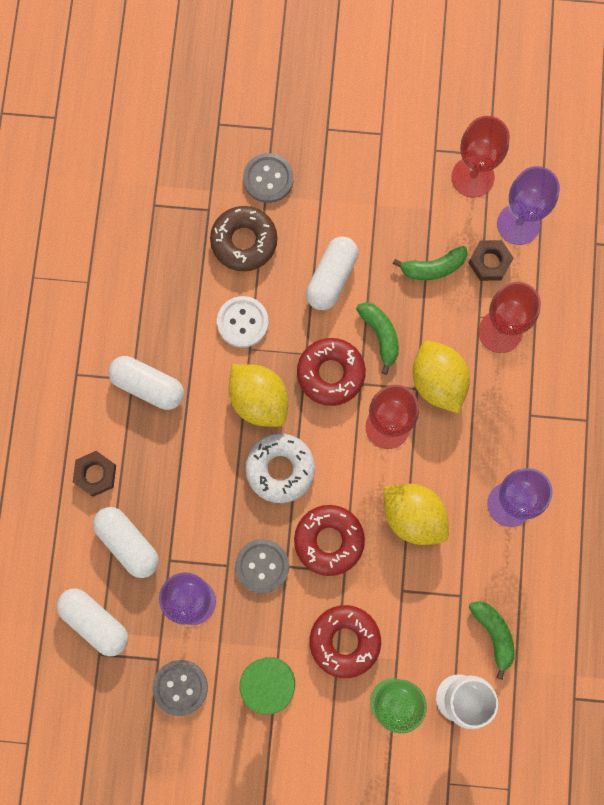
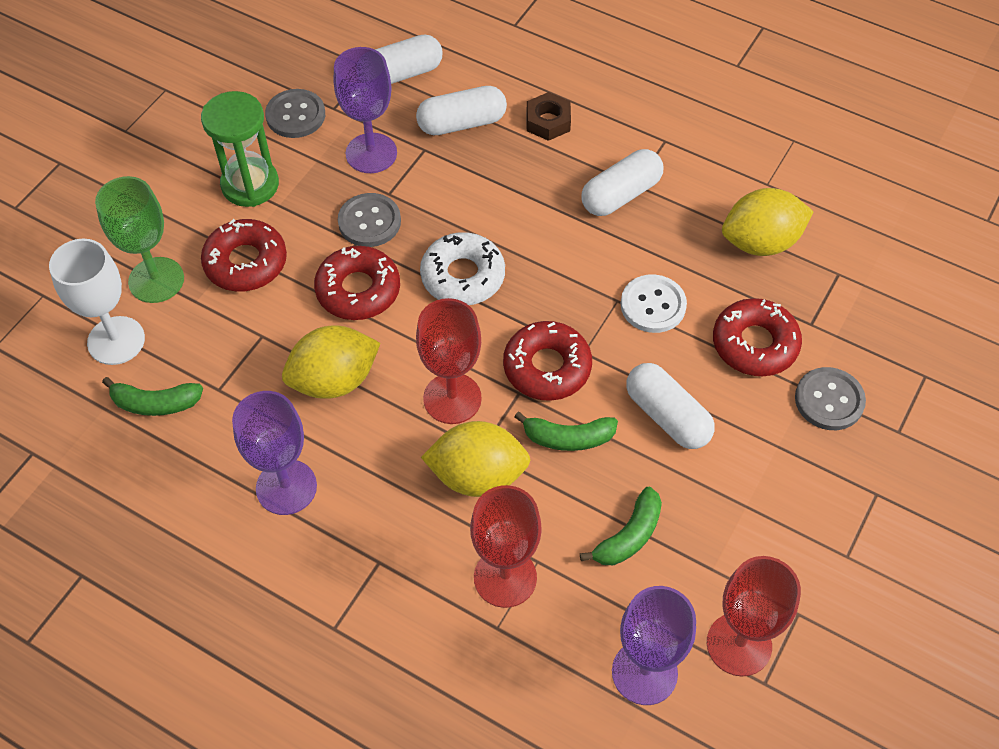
camera: 115 degrees right, 20 degrees down
brown donut [210,206,277,271] -> red donut [713,298,802,376]
yellow lemon [229,364,288,427] -> yellow lemon moved to [722,188,814,256]
green banana [393,246,468,280] -> green banana turned 150 degrees counterclockwise [580,487,662,565]
brown nut [469,240,514,281] -> none

